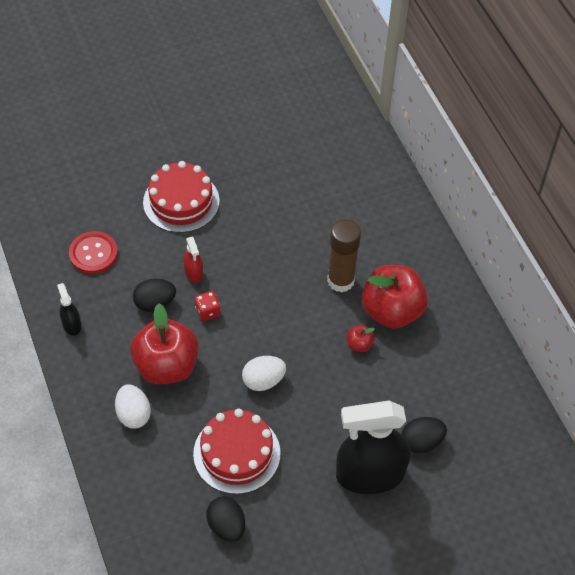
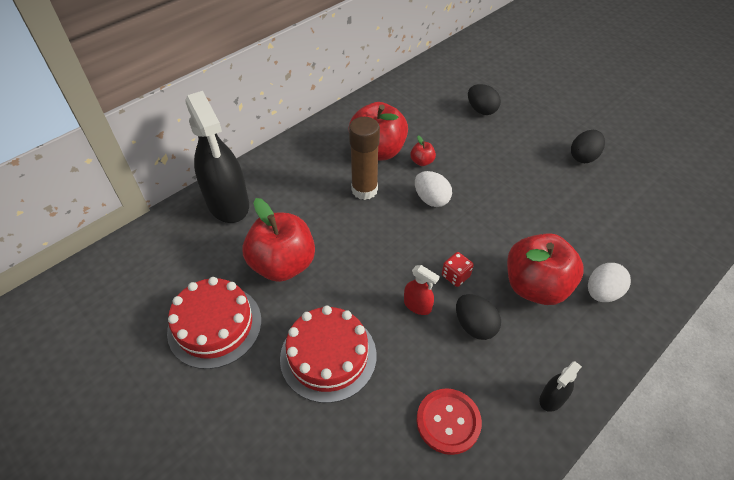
camera: 110 degrees left, 5 degrees down
red spray bottle [184,237,203,283] -> red spray bottle turned 75 degrees clockwise [404,265,440,315]
red cake [193,409,280,494] -> red cake moved to [167,277,262,369]
black egg [206,496,245,542] -> black egg moved to [571,130,605,163]
white egg [242,356,286,391] -> white egg moved to [415,171,452,207]
black spray bottle [336,401,410,494] -> black spray bottle moved to [185,91,249,223]
none -> red apple [243,198,315,282]

